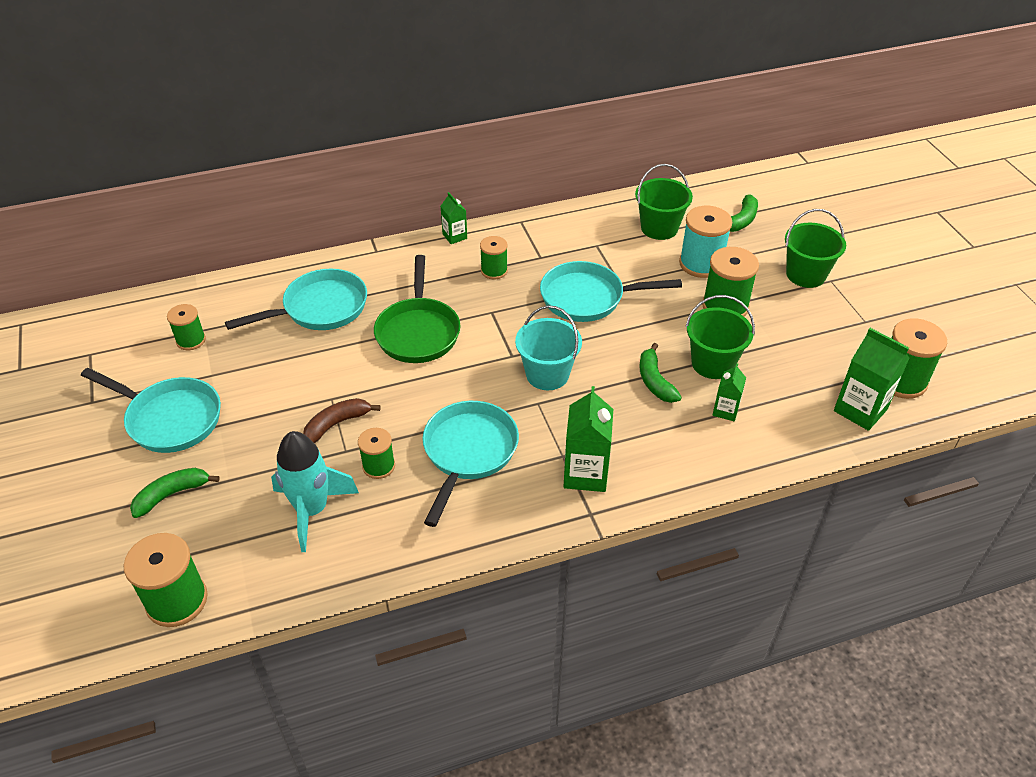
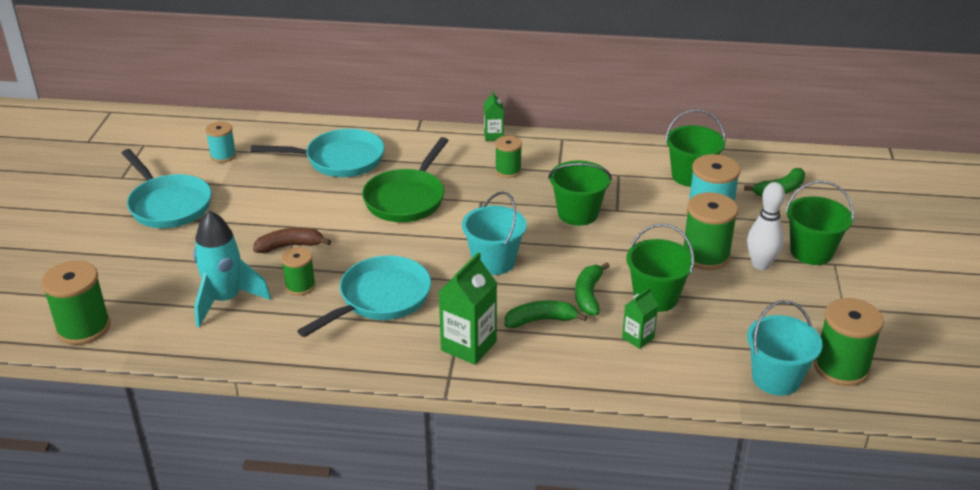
camera: 25 degrees right, 10 degrees down
green banana [130,468,220,518] -> green banana moved to [505,301,587,328]
green spool [167,304,206,350] -> turquoise spool [205,121,236,163]
turquoise pan [540,261,682,322] -> green bucket [548,161,612,226]
green carton [834,328,910,431] -> turquoise bucket [747,300,823,396]
none -> white bowling pin [747,182,785,270]

